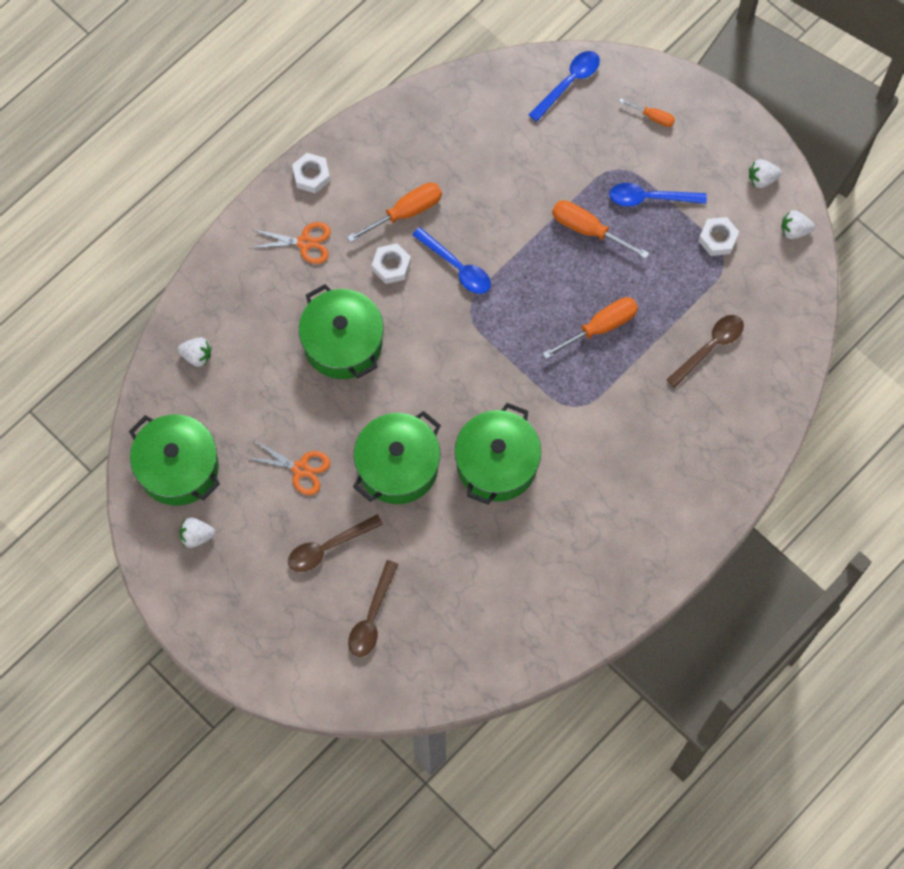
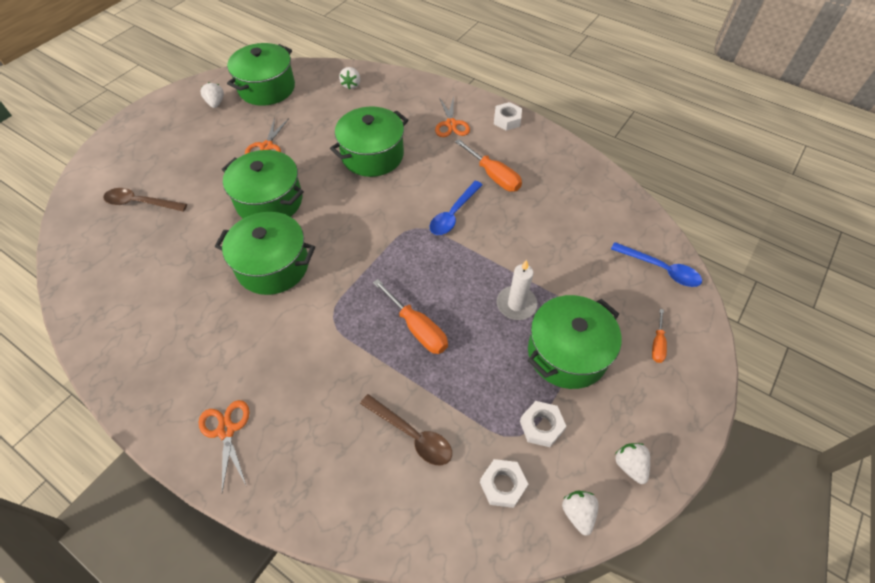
camera: 80 degrees right, 15 degrees down
brown spoon [288,515,383,572] -> none
white nut [372,243,411,284] -> white nut moved to [480,459,528,508]
orange screwdriver [552,200,649,259] -> white candle [497,260,537,320]
blue spoon [609,183,707,207] -> green pot [528,295,621,389]
none -> orange scissors [199,400,250,492]

